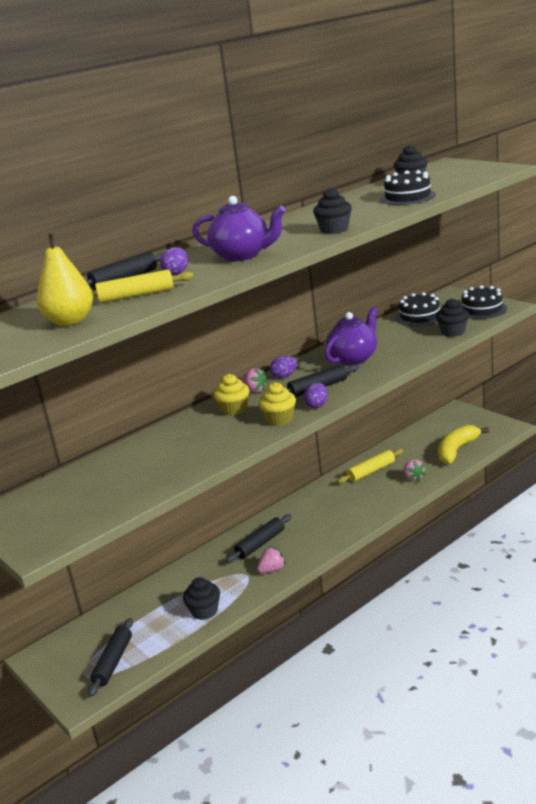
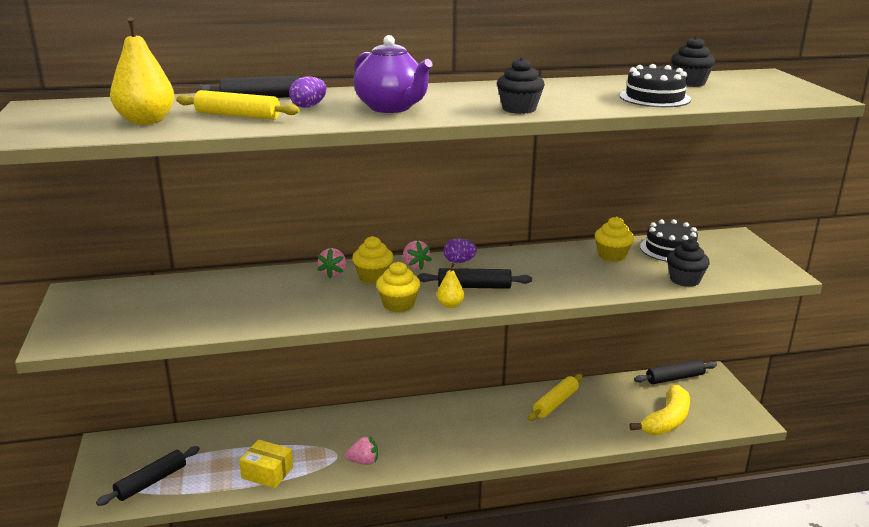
camera: 25 degrees right, 0 degrees up
black cupcake [183,577,220,620] -> yellow box [239,440,293,488]
black rolling pin [226,514,292,563] -> black rolling pin moved to [634,359,717,384]
purple egg [304,383,328,408] -> yellow pear [437,263,464,308]
purple teapot [325,307,378,365] -> none
yellow rolling pin [337,449,403,483] -> yellow rolling pin turned 45 degrees counterclockwise [527,374,583,421]
pink strawberry [403,459,426,482] -> pink strawberry moved to [317,248,346,278]
yellow banana [438,425,489,464] -> yellow banana turned 150 degrees clockwise [629,385,690,435]
black cake [462,285,507,319] -> none
none -> yellow cupcake [595,216,634,262]

